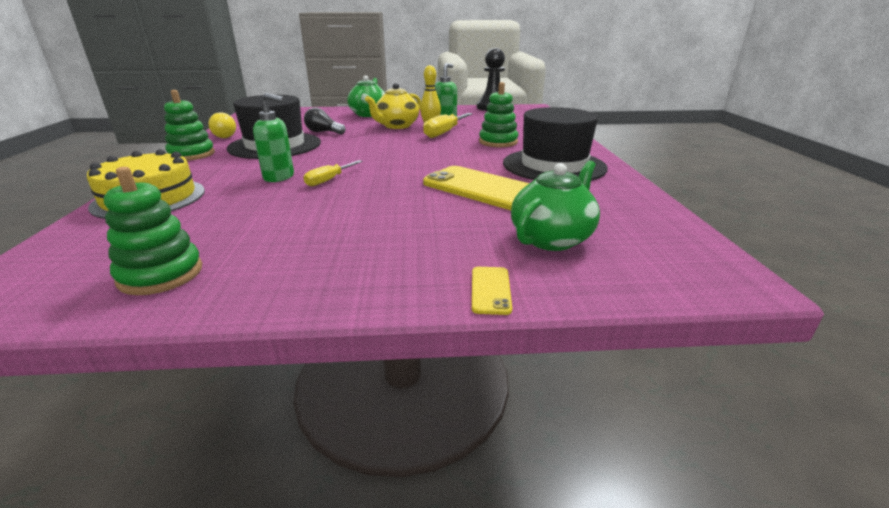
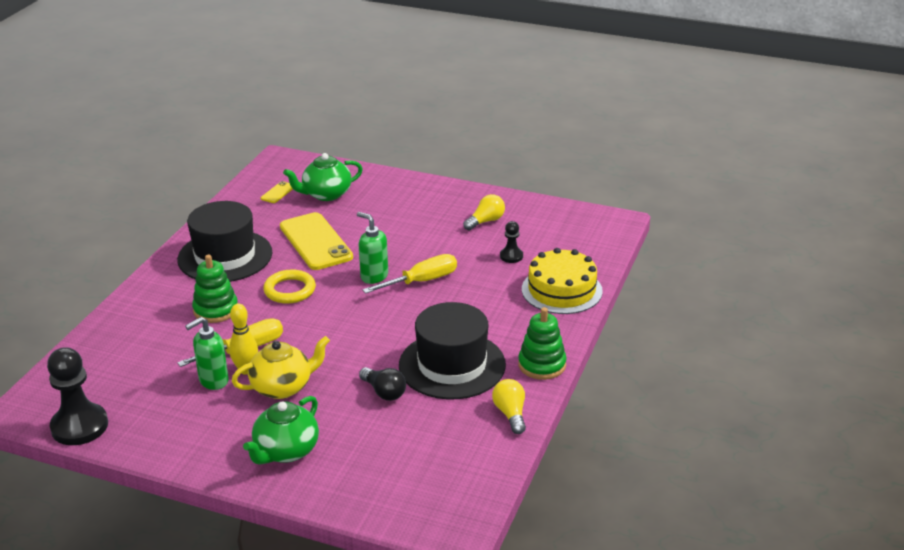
camera: 155 degrees left, 5 degrees up
green stacking toy [104,167,202,295] -> none
green soap dispenser [253,93,294,182] -> green soap dispenser moved to [357,212,388,284]
yellow screwdriver [304,160,363,186] -> yellow screwdriver [362,254,457,294], size x1.59
yellow phone [472,267,512,315] -> yellow phone moved to [261,181,293,203]
none -> yellow ring [263,269,316,304]
none -> yellow light bulb [463,194,505,230]
none -> black pawn [500,221,523,263]

